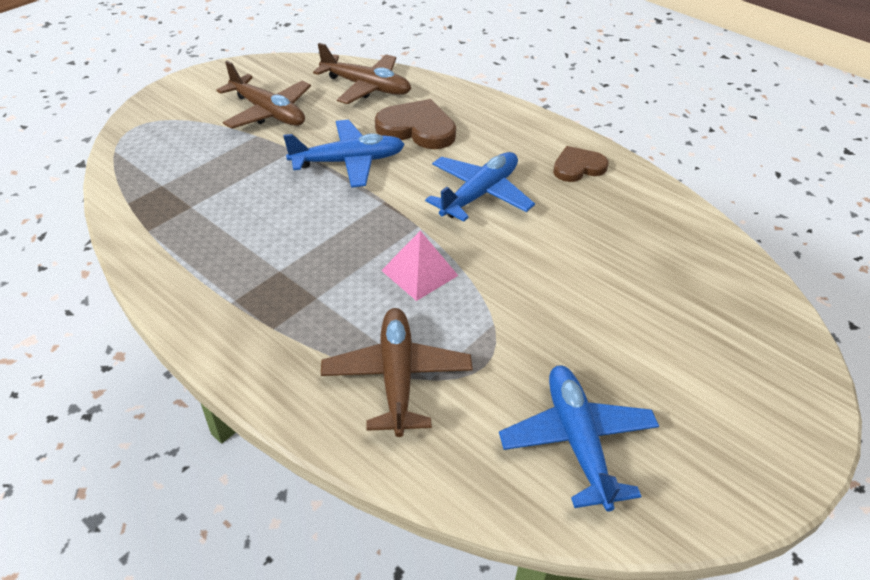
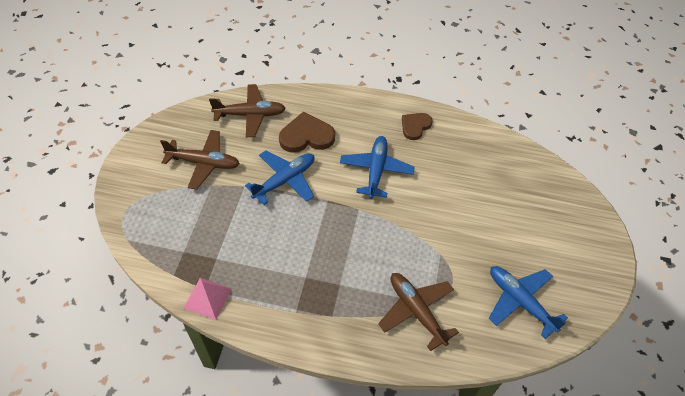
camera: 30 degrees left, 10 degrees up
pink pyramid [381,231,458,301] -> pink pyramid moved to [184,278,232,320]

